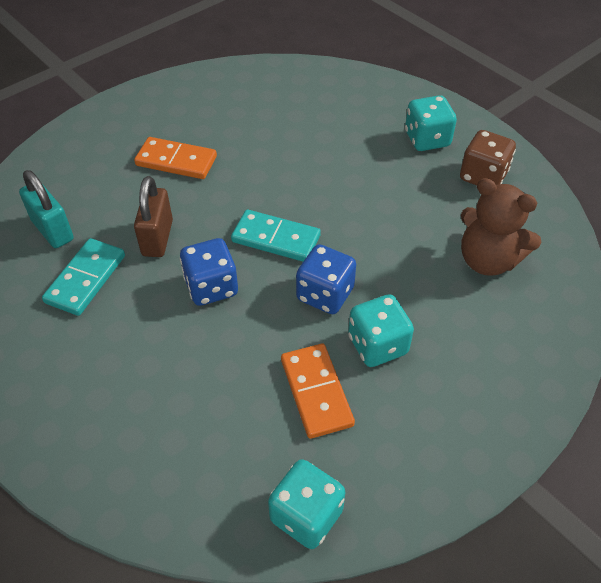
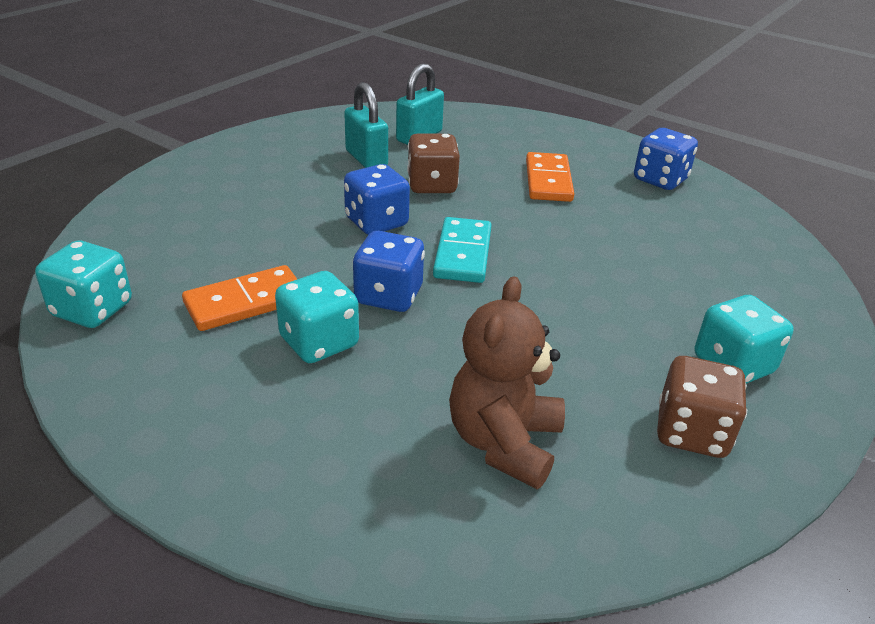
camera: 75 degrees right, 15 degrees down
turquoise domino [42,238,125,316] -> turquoise padlock [344,82,388,168]
brown padlock [134,176,173,257] -> brown dice [407,133,460,193]
none -> blue dice [634,128,698,190]

